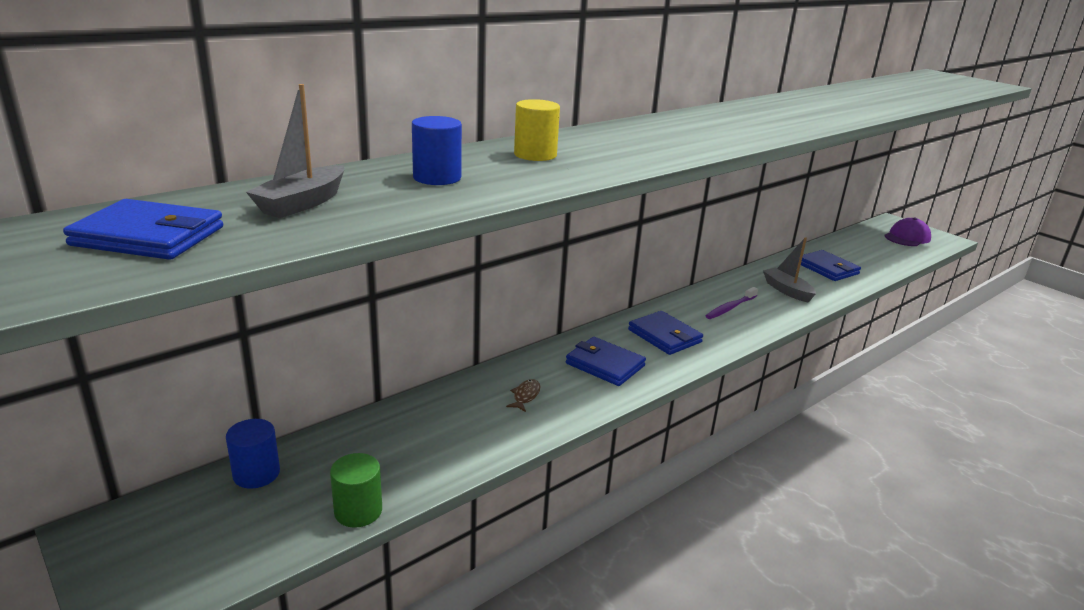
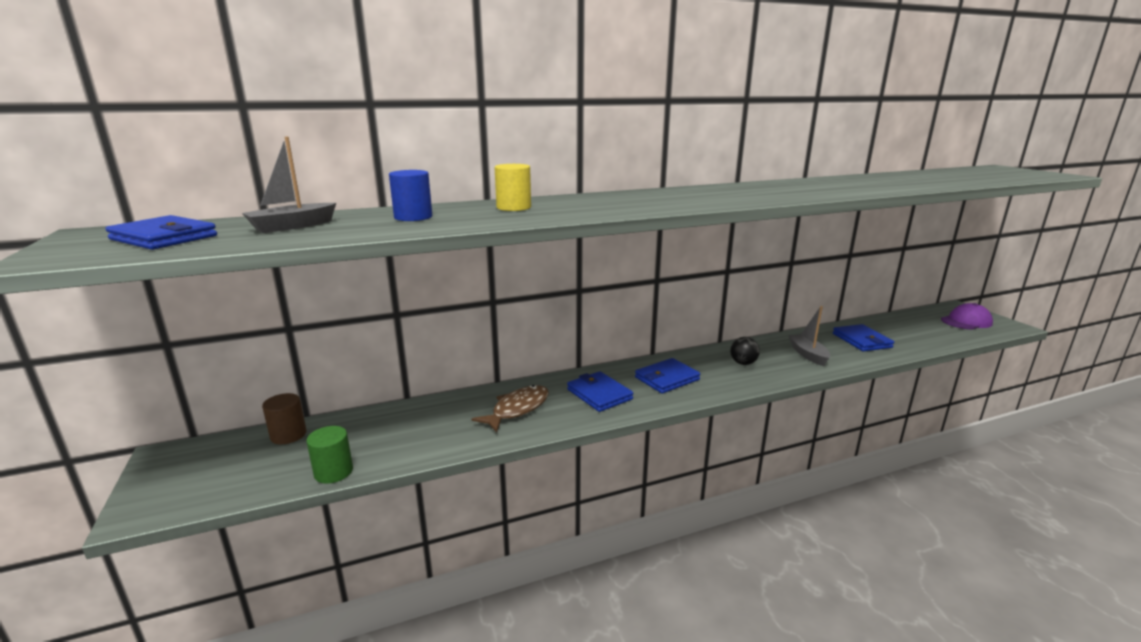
camera: 20 degrees right, 5 degrees down
blue cylinder [226,419,280,489] -> brown cylinder [262,393,306,444]
brown fish [506,379,541,412] -> brown fish [472,385,549,433], size x2.00
blue wallet [628,311,703,355] -> blue wallet turned 75 degrees clockwise [635,358,700,394]
purple toothbrush [706,287,758,319] -> black ball [730,337,760,365]

